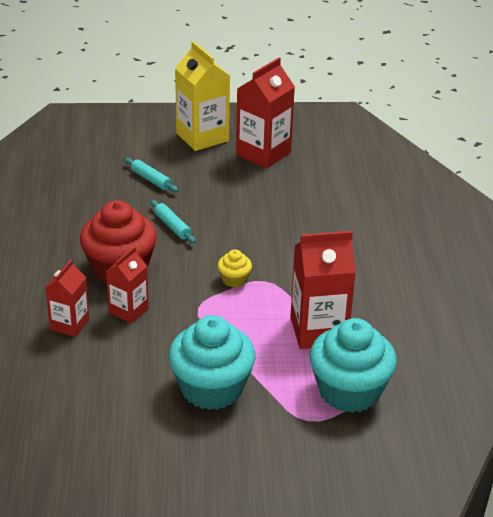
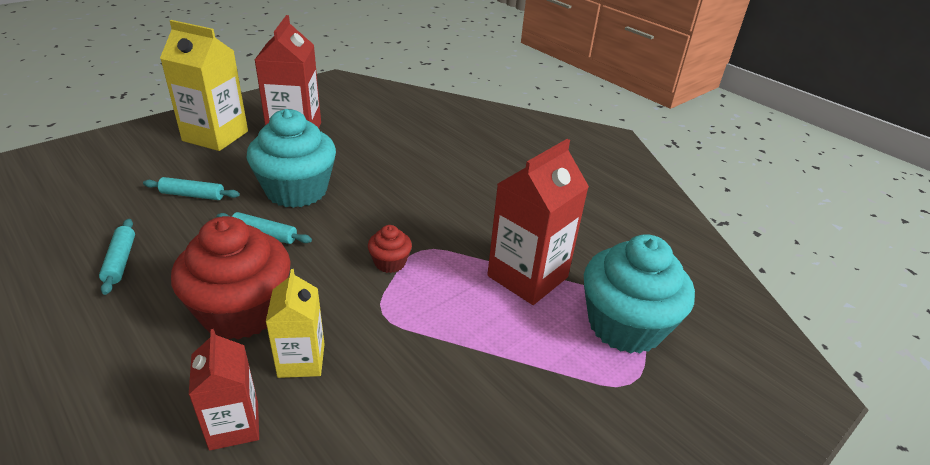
camera: 40 degrees left, 0 degrees up
red carton [106,247,149,323] -> yellow carton [266,269,325,378]
turquoise cupcake [168,315,256,410] -> turquoise cupcake moved to [247,109,336,208]
yellow cupcake [217,249,252,287] -> red cupcake [368,225,412,273]
none -> turquoise rolling pin [99,219,135,295]

